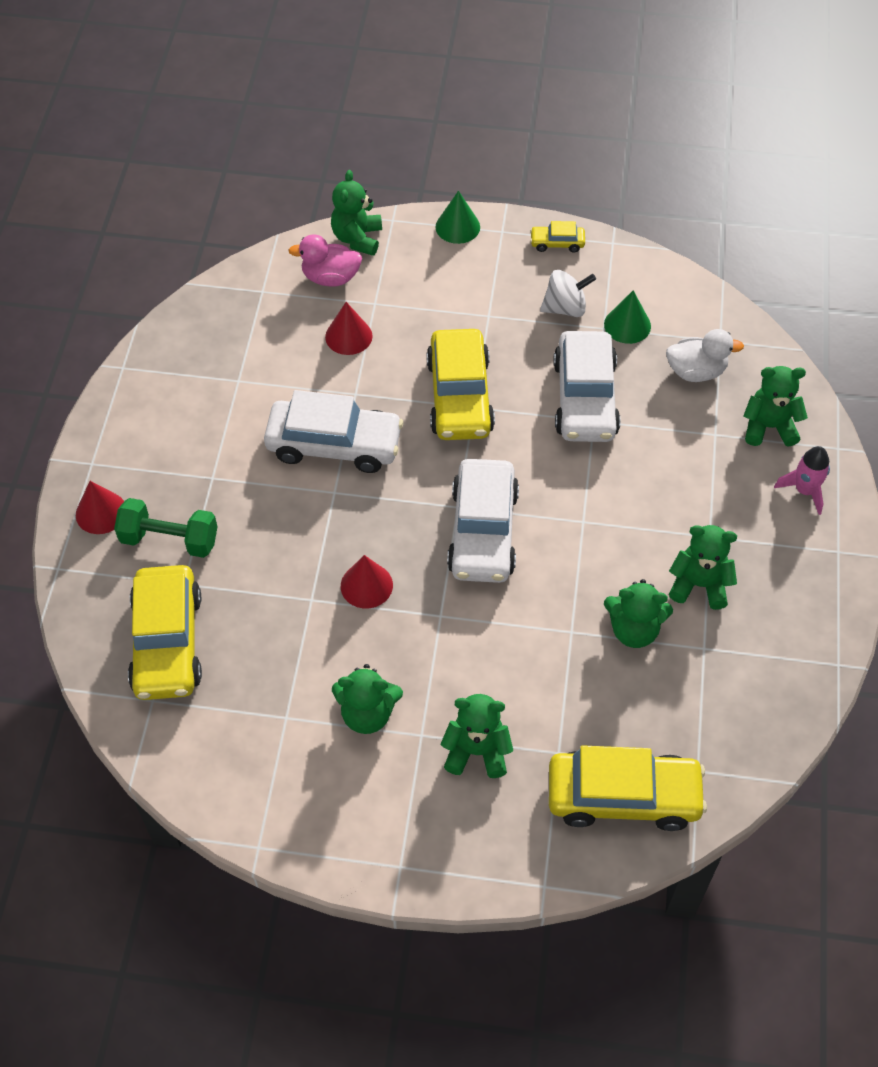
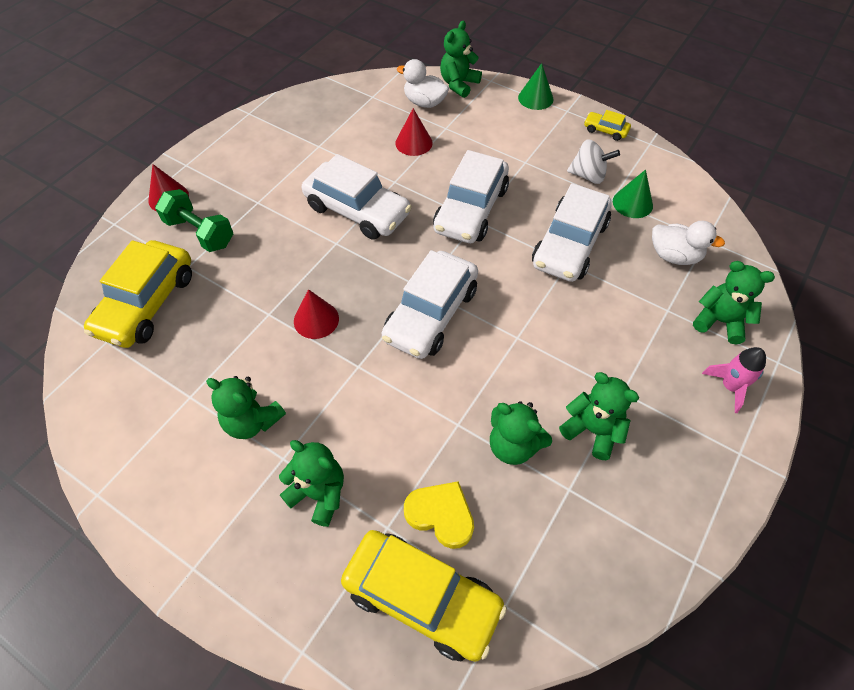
camera: 25 degrees right, 0 degrees up
pink duck [288,234,362,287] -> white duck [397,59,449,108]
yellow car [426,329,495,440] -> white car [433,150,509,243]
none -> yellow heart [404,481,474,549]

